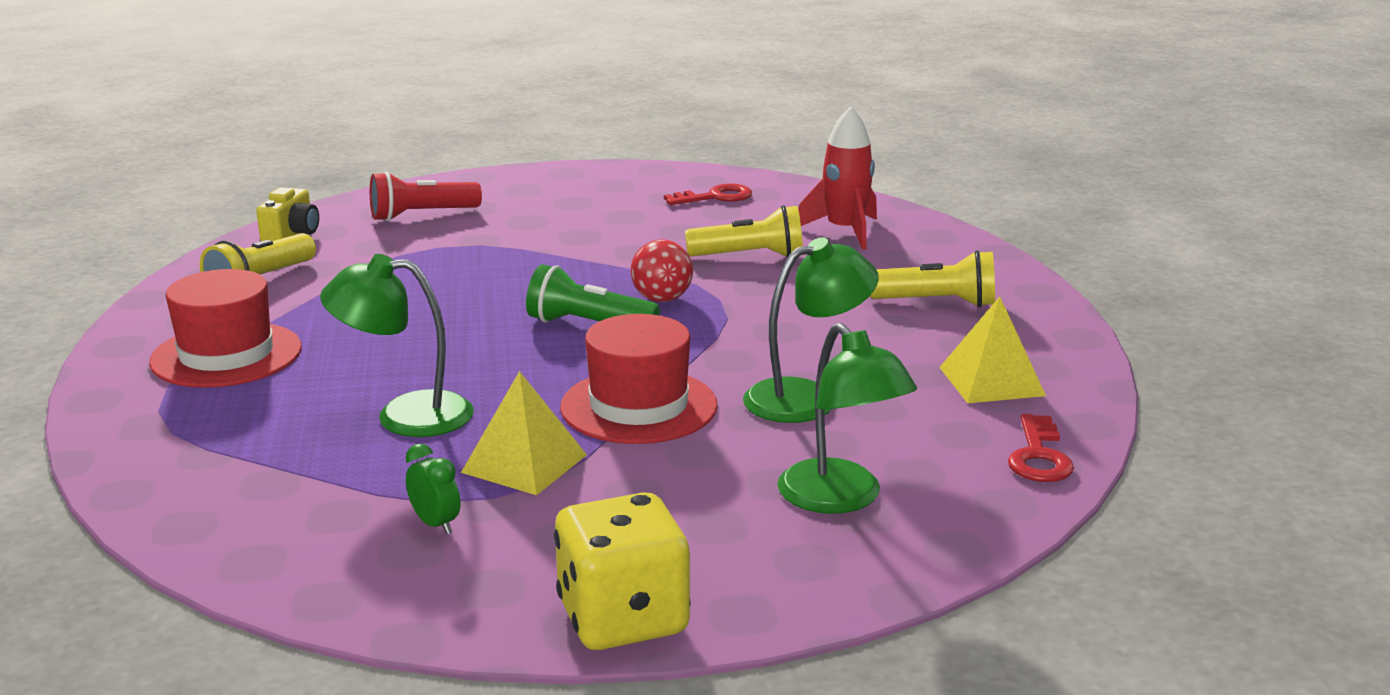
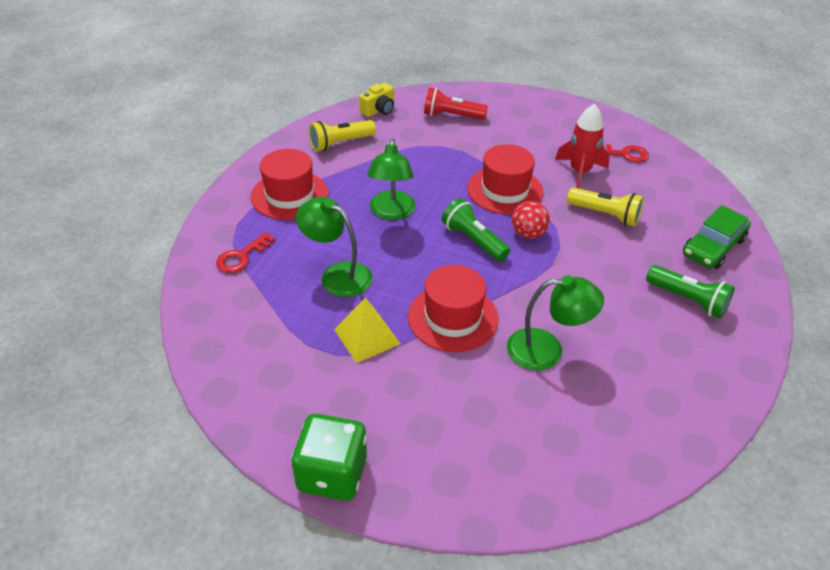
camera: 30 degrees right, 20 degrees up
green clock [405,444,460,534] -> none
yellow dice [554,492,691,650] -> green dice [291,414,367,501]
green lamp [777,323,917,514] -> green lamp moved to [367,138,416,220]
red rocket [798,107,877,250] -> red rocket moved to [555,104,610,188]
yellow flashlight [870,250,995,307] -> green flashlight [646,265,735,319]
yellow pyramid [939,296,1046,403] -> none
red key [1008,414,1074,482] -> red key moved to [216,232,275,273]
none -> red hat [467,144,543,214]
none -> green car [683,205,751,269]

